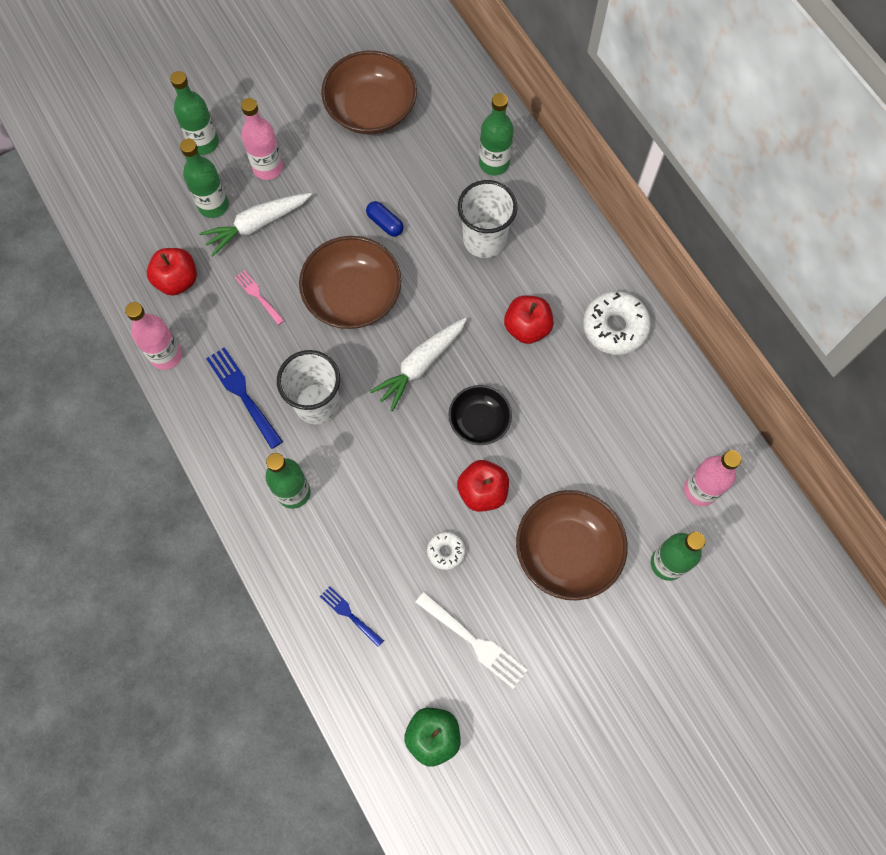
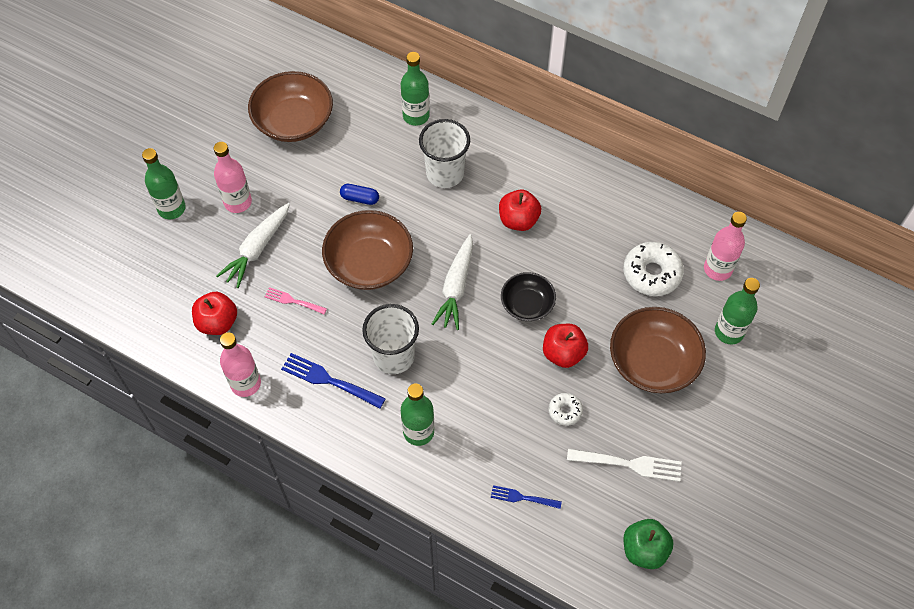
camera: 30 degrees left, 10 degrees down
green bottle [180,139,229,218] -> none
white donut [583,291,651,355] -> white donut moved to [623,242,684,296]

